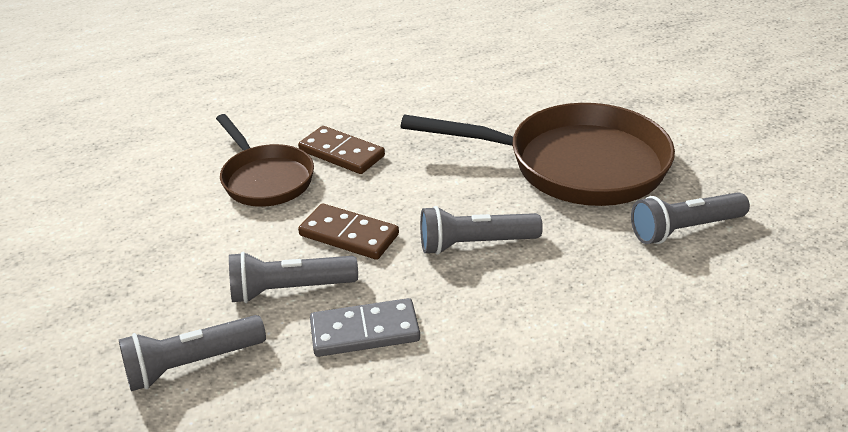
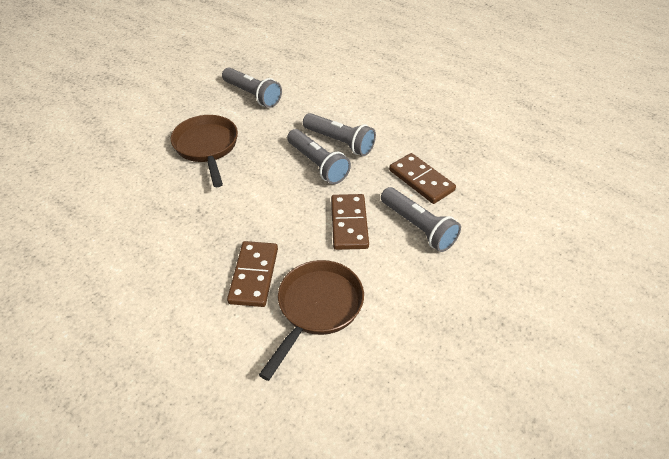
camera: 120 degrees left, 10 degrees up
grey flashlight [119,315,266,391] -> grey flashlight moved to [303,113,376,156]
grey domino [310,298,420,357] -> brown domino [389,153,456,204]
brown pan [401,103,675,206] -> brown pan [171,115,238,187], size x0.59

